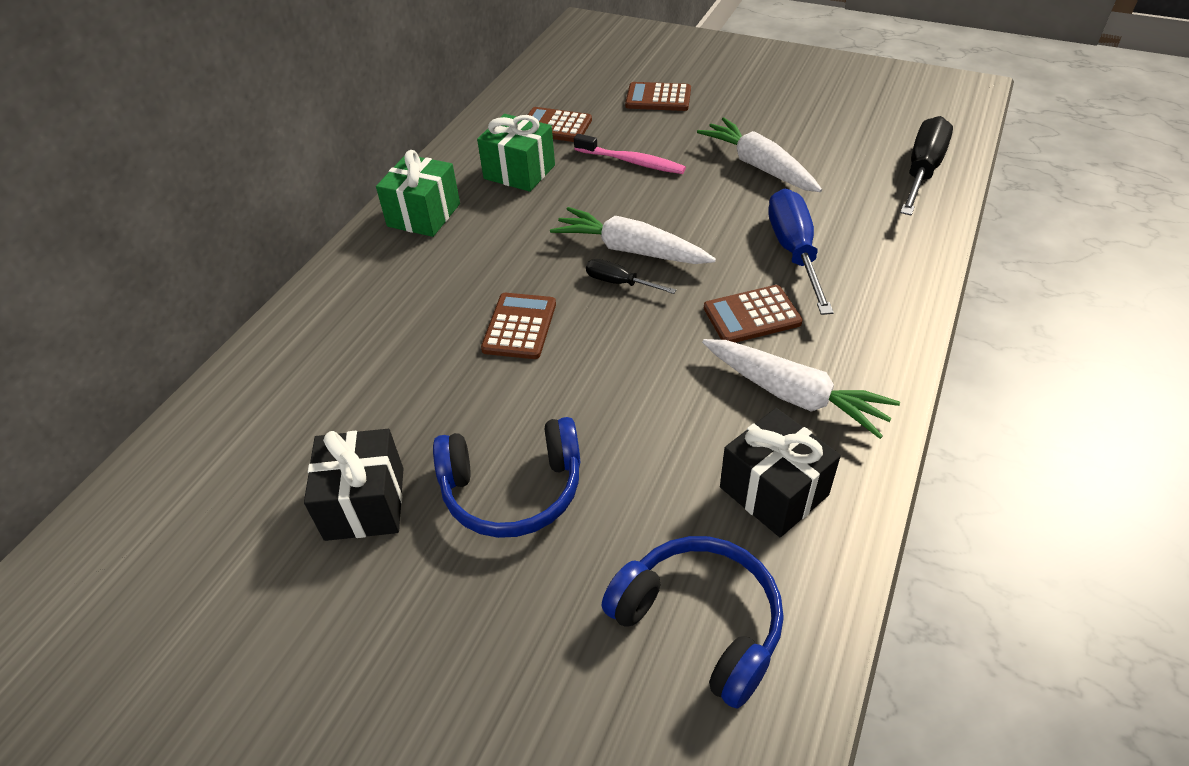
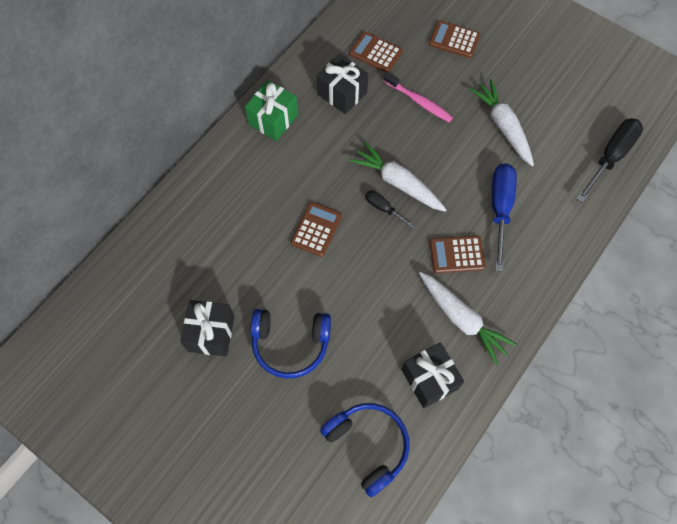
camera: 10 degrees right, 20 degrees up
green gift [477,114,555,192] -> black gift [317,54,368,114]

